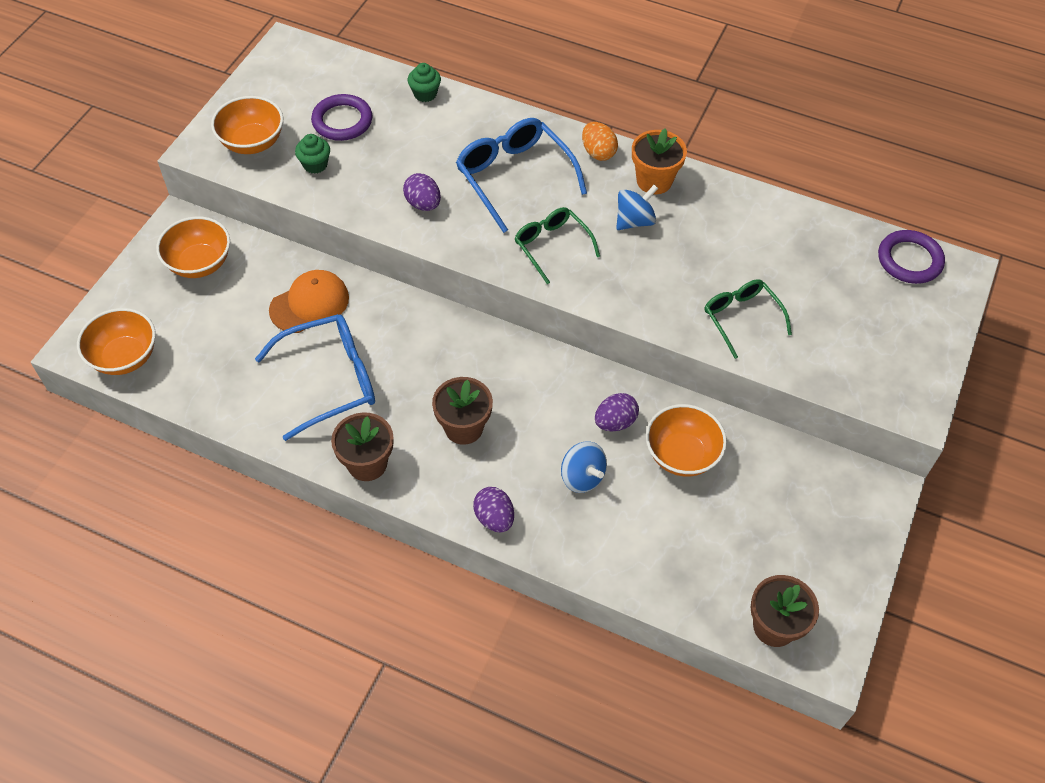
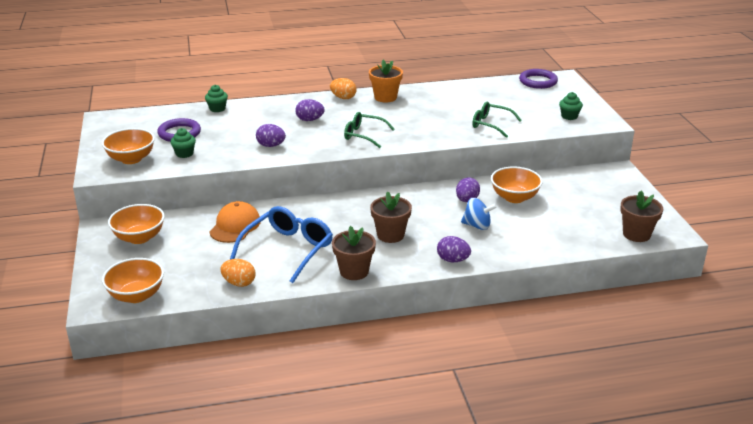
camera: 35 degrees left, 25 degrees down
blue glasses [456,118,587,233] -> purple egg [295,99,324,121]
blue spinning top [616,185,658,230] -> none
none -> orange egg [220,259,255,287]
none -> green cupcake [559,92,583,120]

